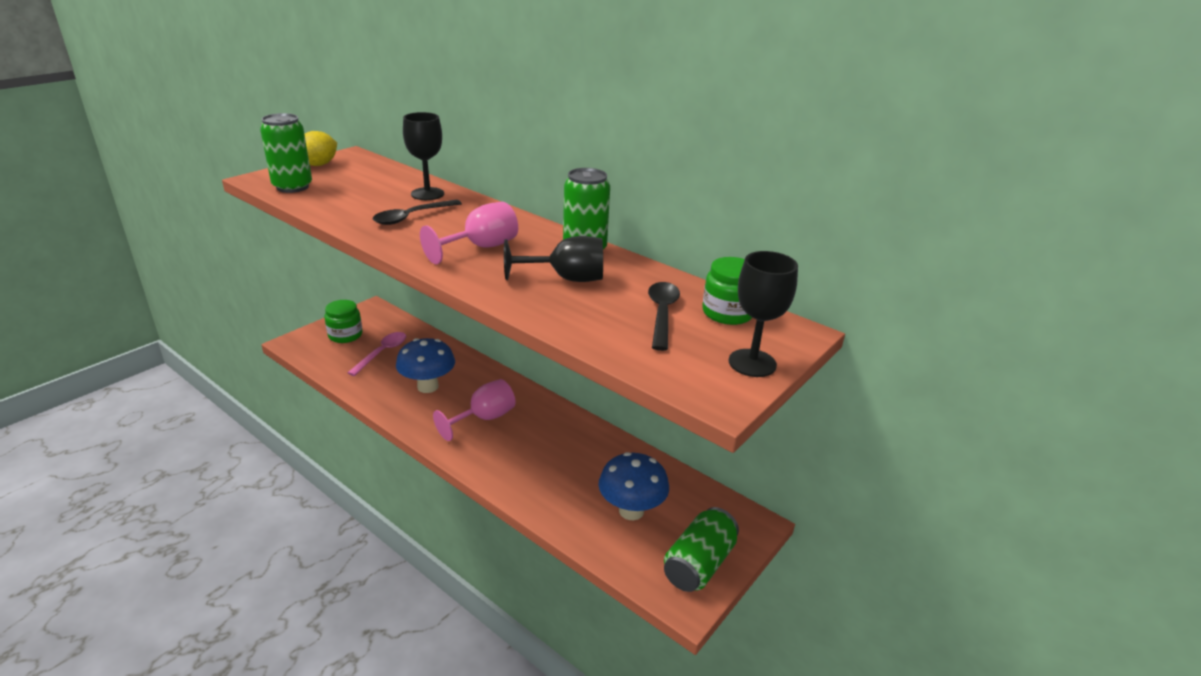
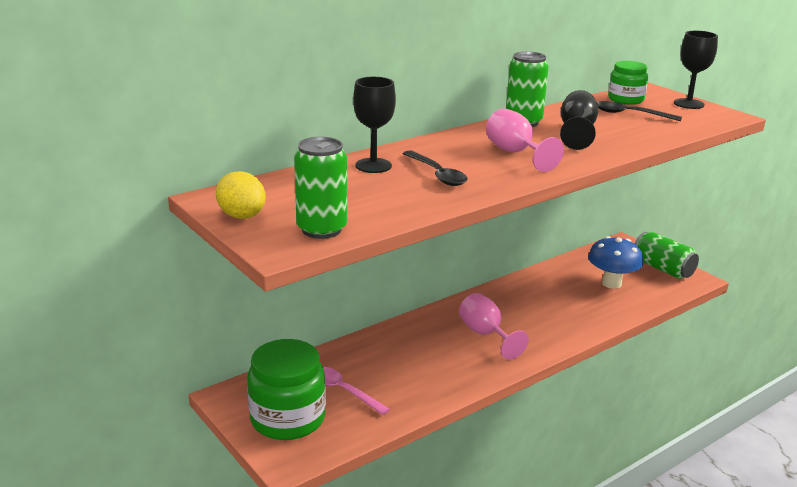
camera: 75 degrees left, 5 degrees down
green jar [324,300,363,343] -> green jar [247,339,326,440], size x1.67
blue mushroom [396,338,455,393] -> none

